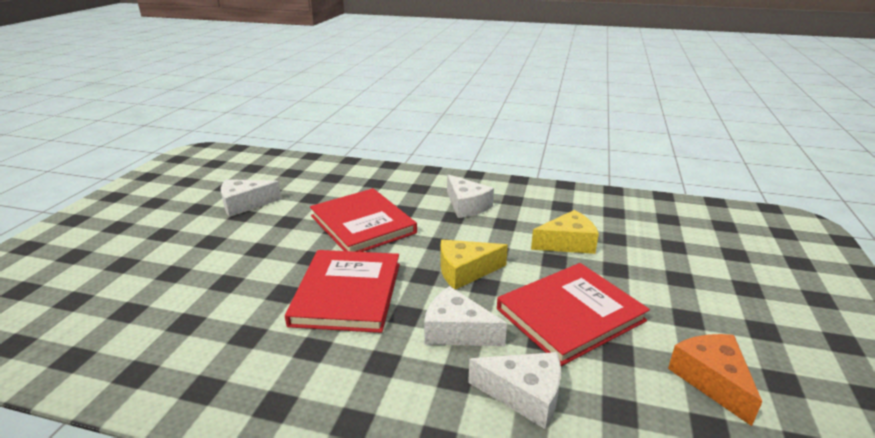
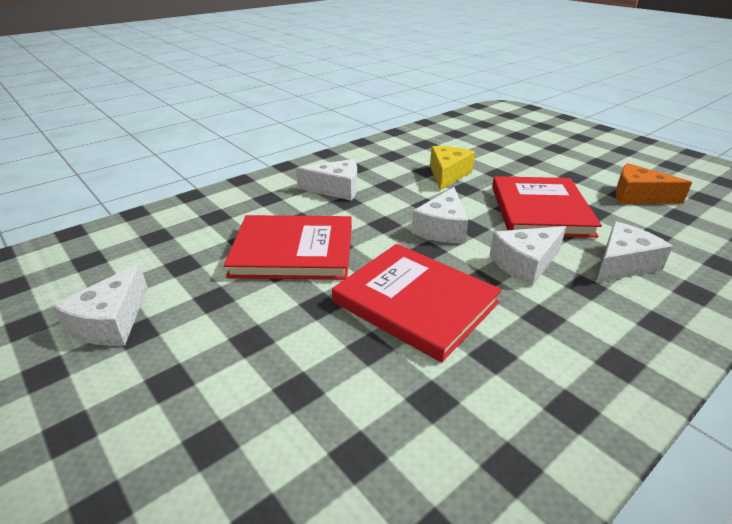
camera: 55 degrees left, 5 degrees up
yellow cheese [440,239,508,290] -> white cheese [412,187,468,243]

